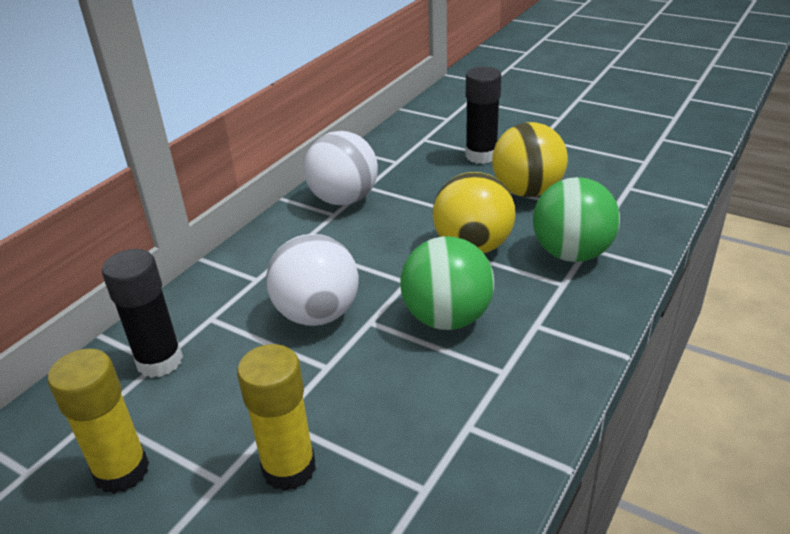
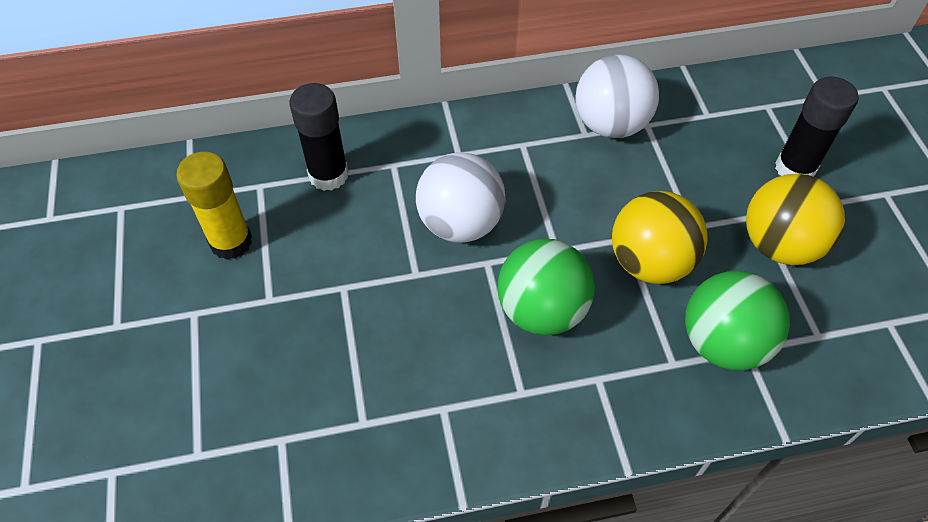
camera: 45 degrees right, 20 degrees up
yellow glue stick [237,344,316,491] -> none

